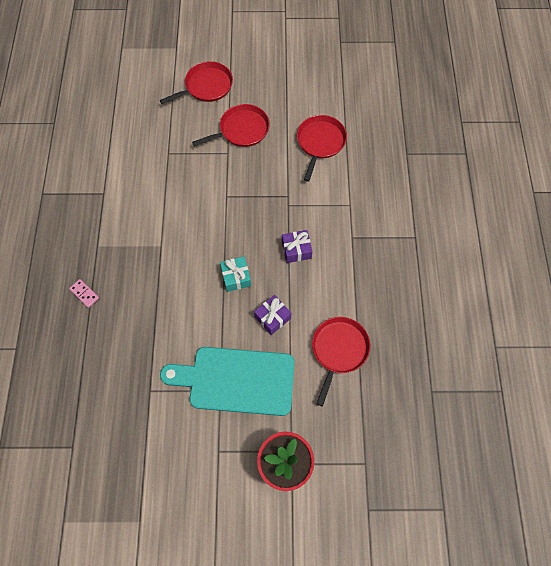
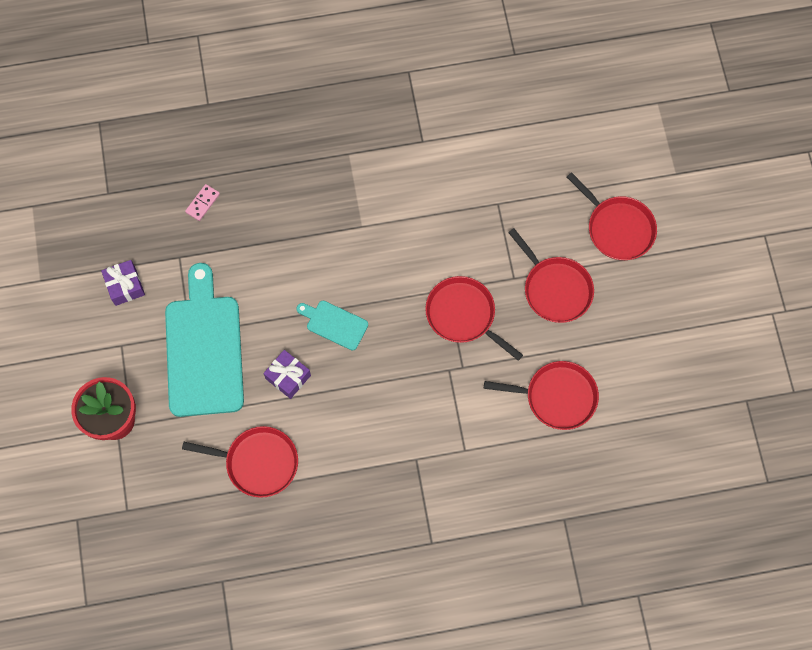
camera: 80 degrees right, 5 degrees up
pink domino [69,279,99,308] -> pink domino moved to [185,184,220,221]
turquoise gift [220,257,251,292] -> turquoise cutting board [296,301,368,351]
purple gift [282,230,313,263] -> purple gift moved to [101,260,145,306]
none -> red pan [425,276,523,361]

